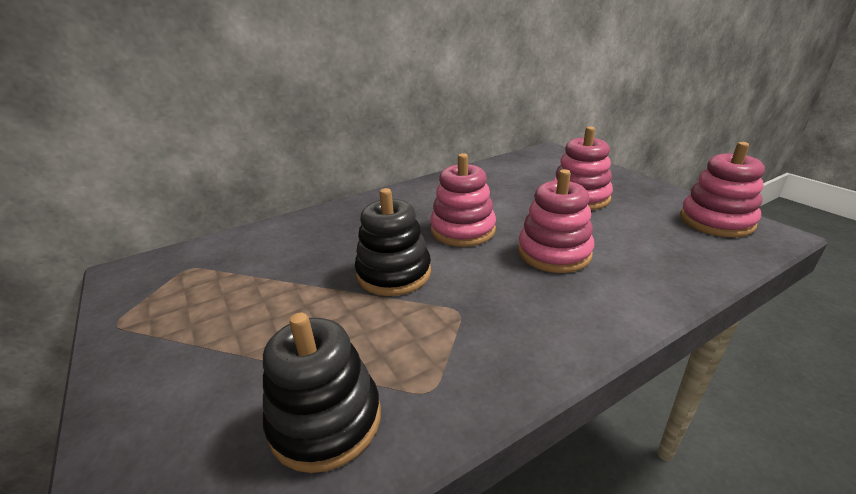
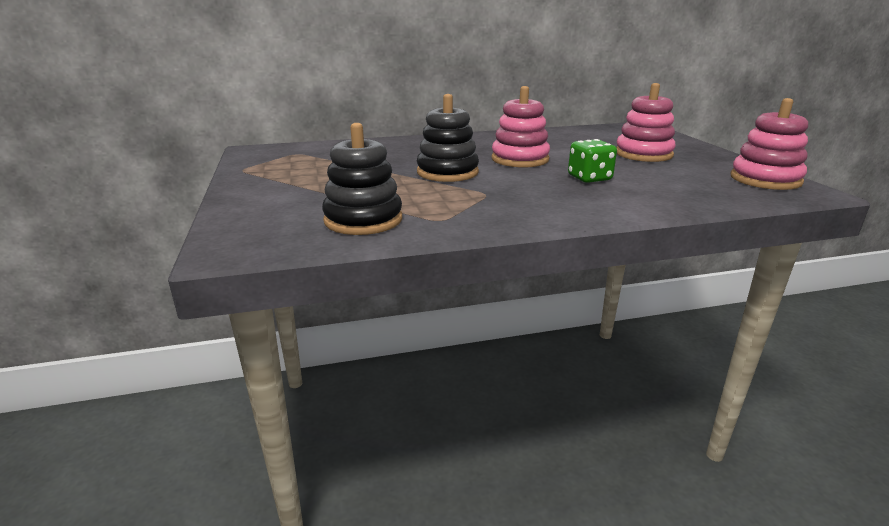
camera: 15 degrees right, 5 degrees down
pink stacking toy [518,169,594,273] -> green dice [568,139,617,183]

